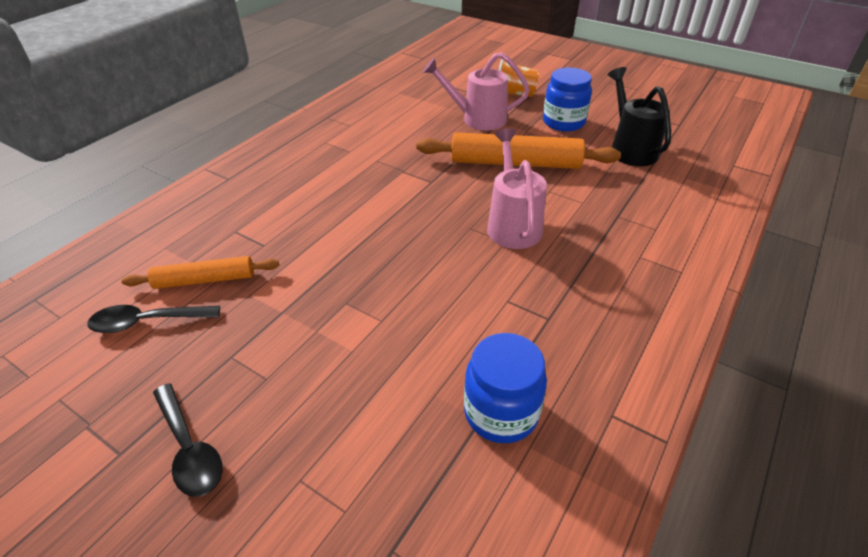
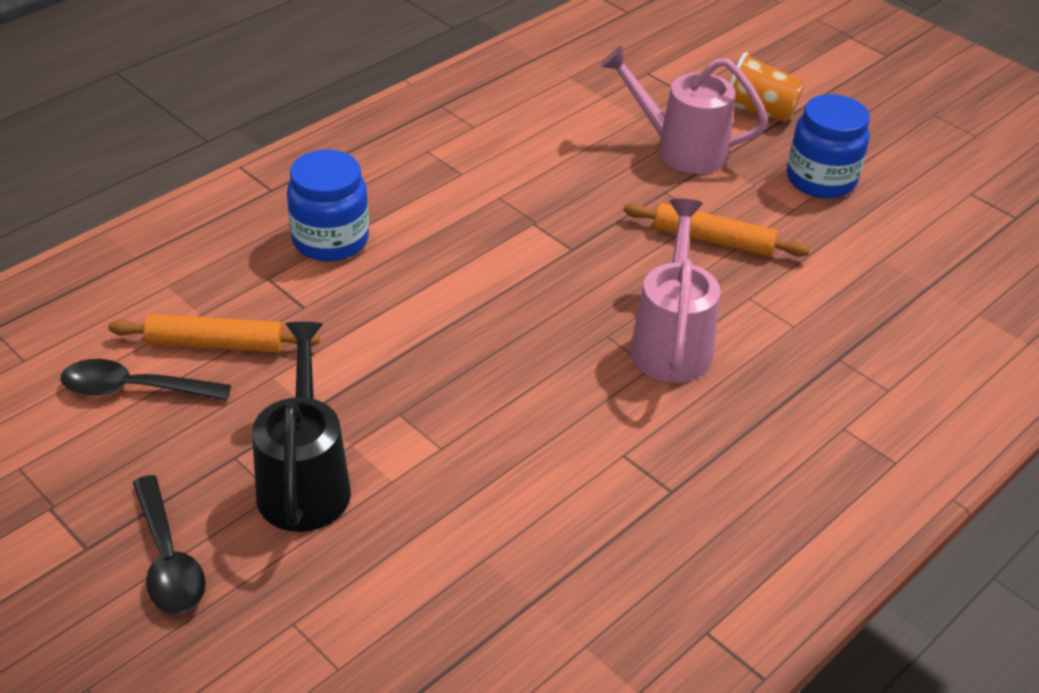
camera: 10 degrees right, 0 degrees up
orange rolling pin [416,132,621,169] -> orange rolling pin [623,203,810,257], size x0.59
blue jar [464,333,547,443] -> blue jar moved to [287,149,369,261]
black watering can [608,67,671,166] -> black watering can moved to [252,322,351,532]

